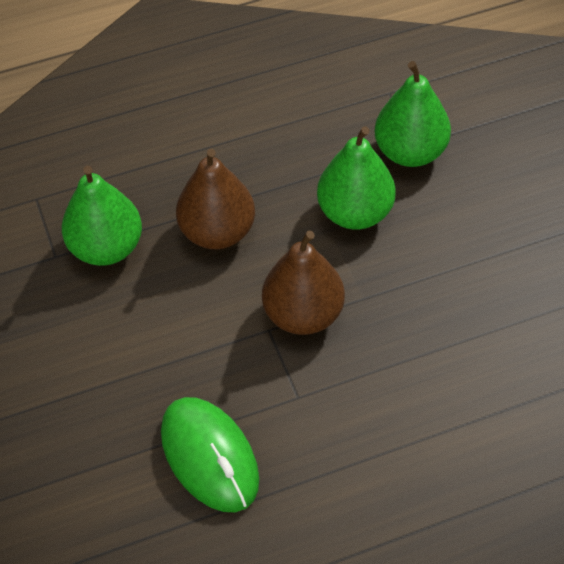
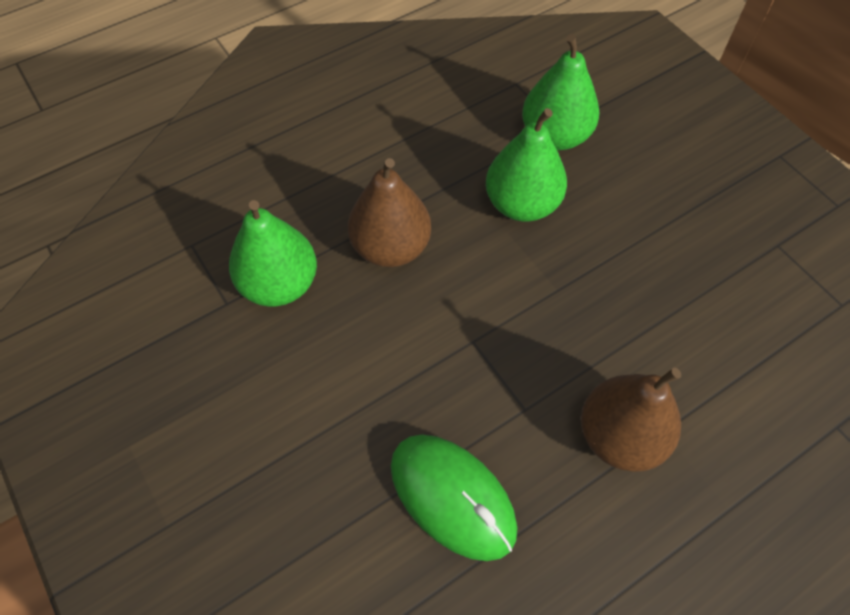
camera: 15 degrees left, 5 degrees up
brown pear [262,231,345,335] -> brown pear moved to [581,368,681,472]

